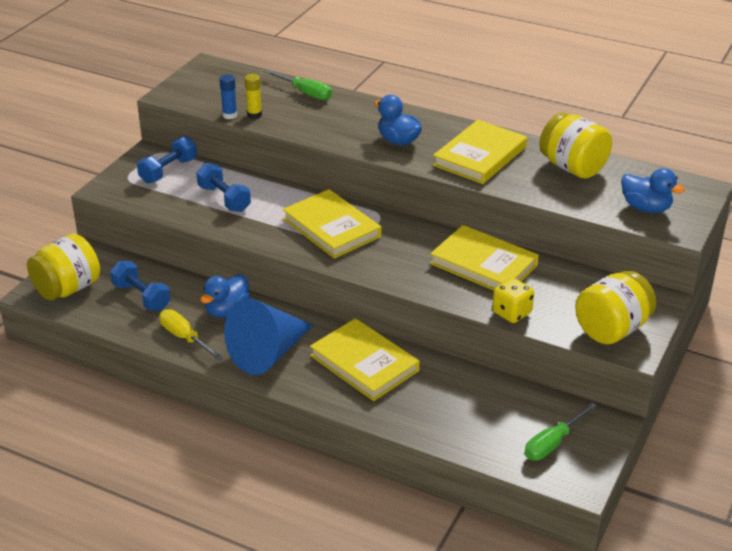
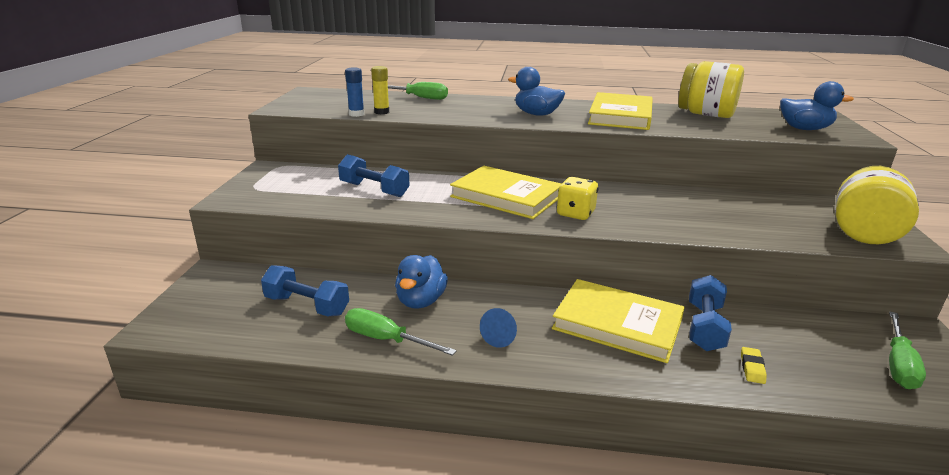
camera: 20 degrees left, 10 degrees down
yellow jar [27,234,100,300] -> none
blue dumbbell [137,136,197,183] -> blue dumbbell moved to [689,275,732,351]
yellow screwdriver [159,309,223,361] -> green screwdriver [345,308,457,356]
blue cone [224,298,313,375] -> blue cone [480,308,517,348], size x0.40
yellow book [430,225,539,290] -> none
yellow dice [492,278,534,323] -> yellow dice moved to [557,177,598,220]
none -> yellow eraser [741,347,767,384]

